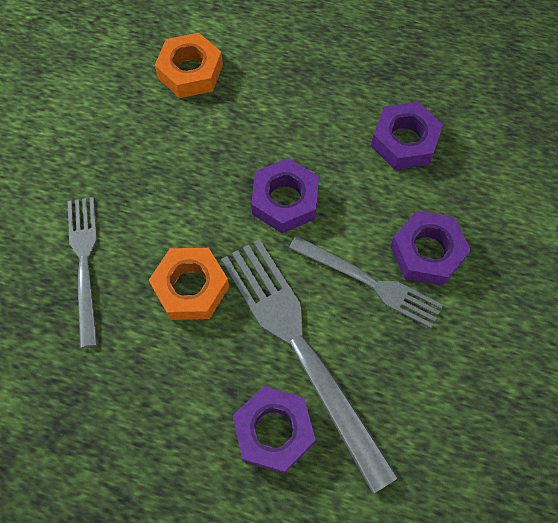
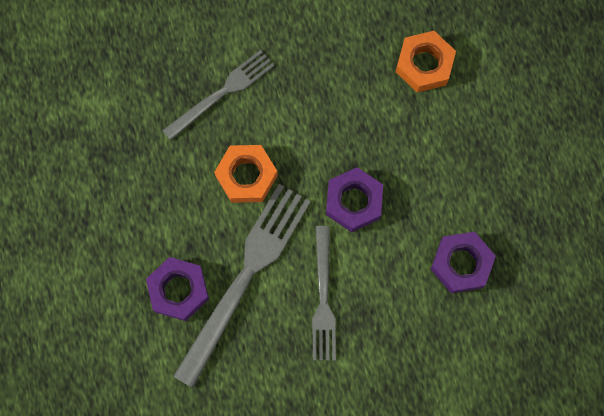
camera: 60 degrees right, 10 degrees up
purple nut [390,211,471,286] -> none

